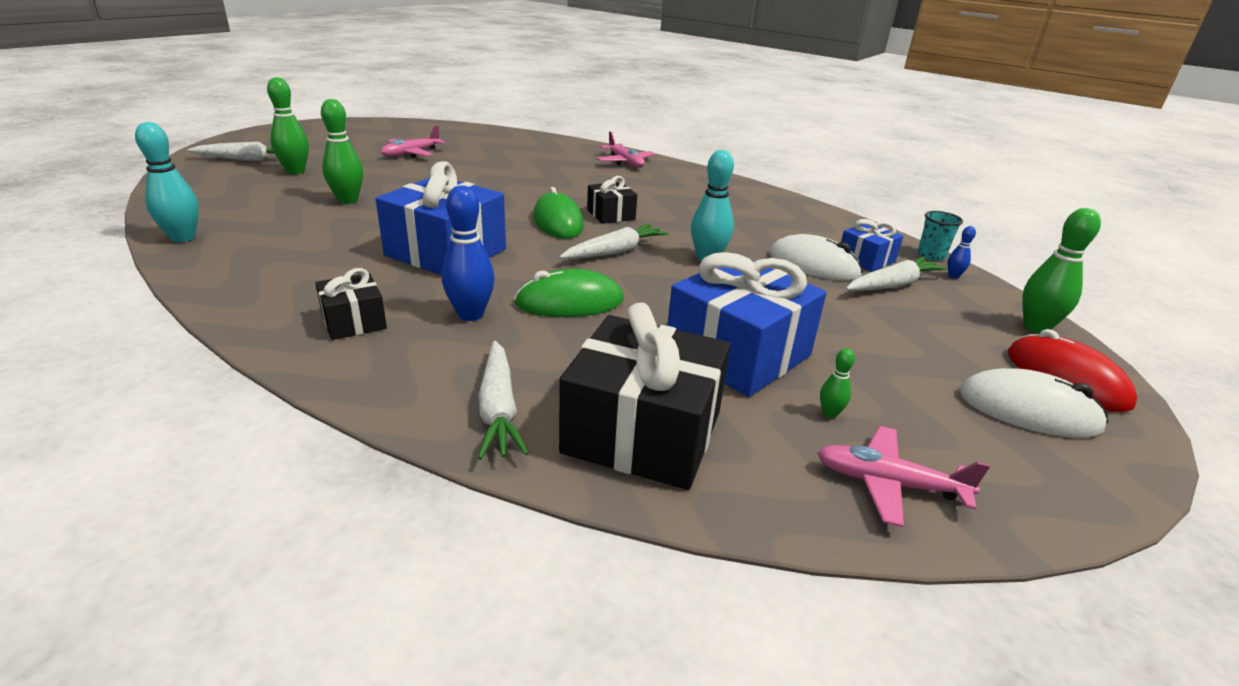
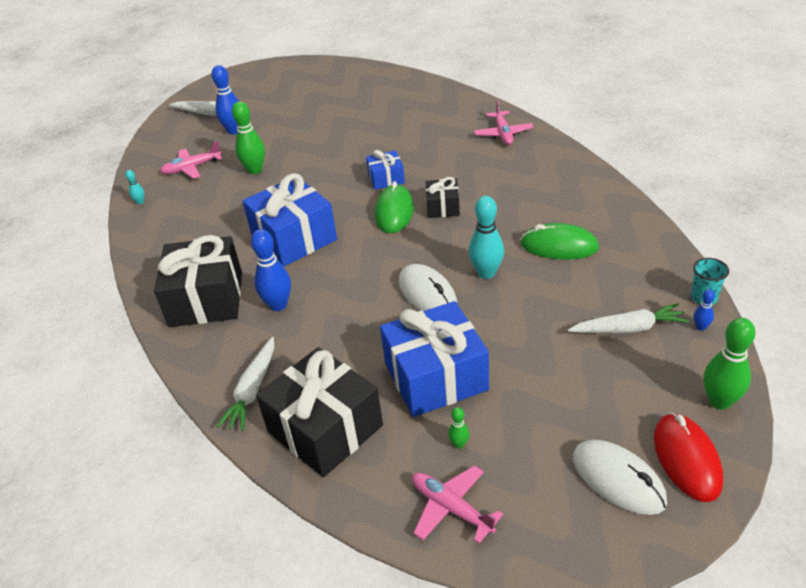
camera: 30 degrees right, 10 degrees up
turquoise bowling pin [135,122,199,242] -> turquoise bowling pin [126,170,145,204], size x0.48
green bowling pin [267,77,309,174] -> blue bowling pin [211,65,239,134]
black gift [315,268,387,340] -> black gift [154,235,242,327], size x1.95
pink plane [381,126,445,158] -> pink plane moved to [160,141,222,179]
green mouse [514,269,624,317] -> green mouse moved to [520,223,599,260]
white carrot [559,224,669,259] -> none
white mouse [769,234,863,281] -> white mouse moved to [399,264,457,311]
blue gift [841,219,903,272] -> blue gift moved to [366,150,405,190]

